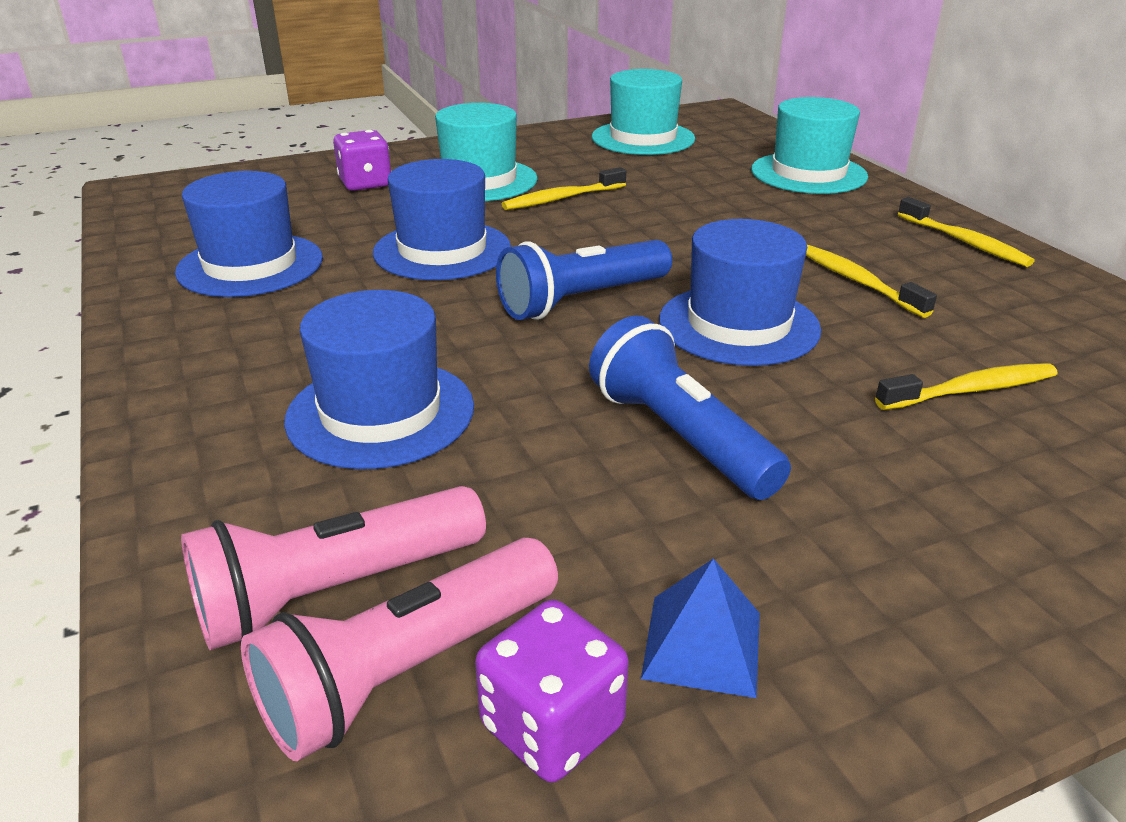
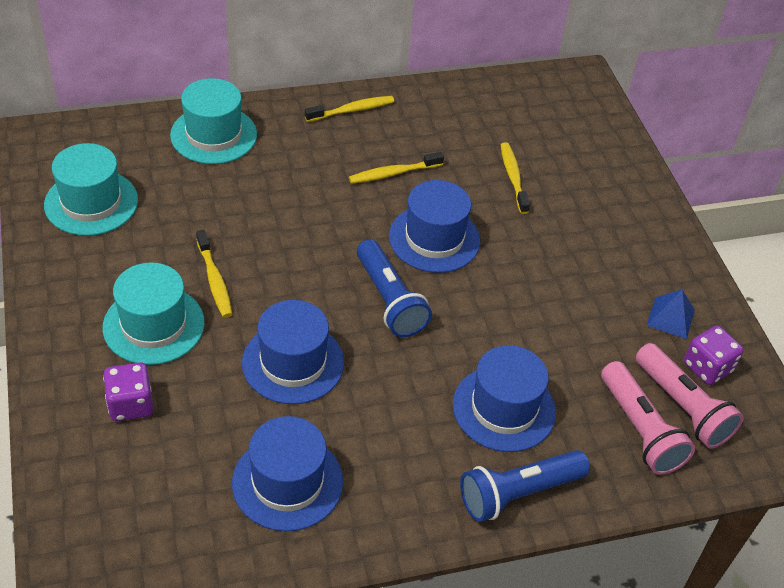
camera: 85 degrees left, 15 degrees up
blue flashlight [589,316,791,500] -> blue flashlight moved to [460,450,590,522]

